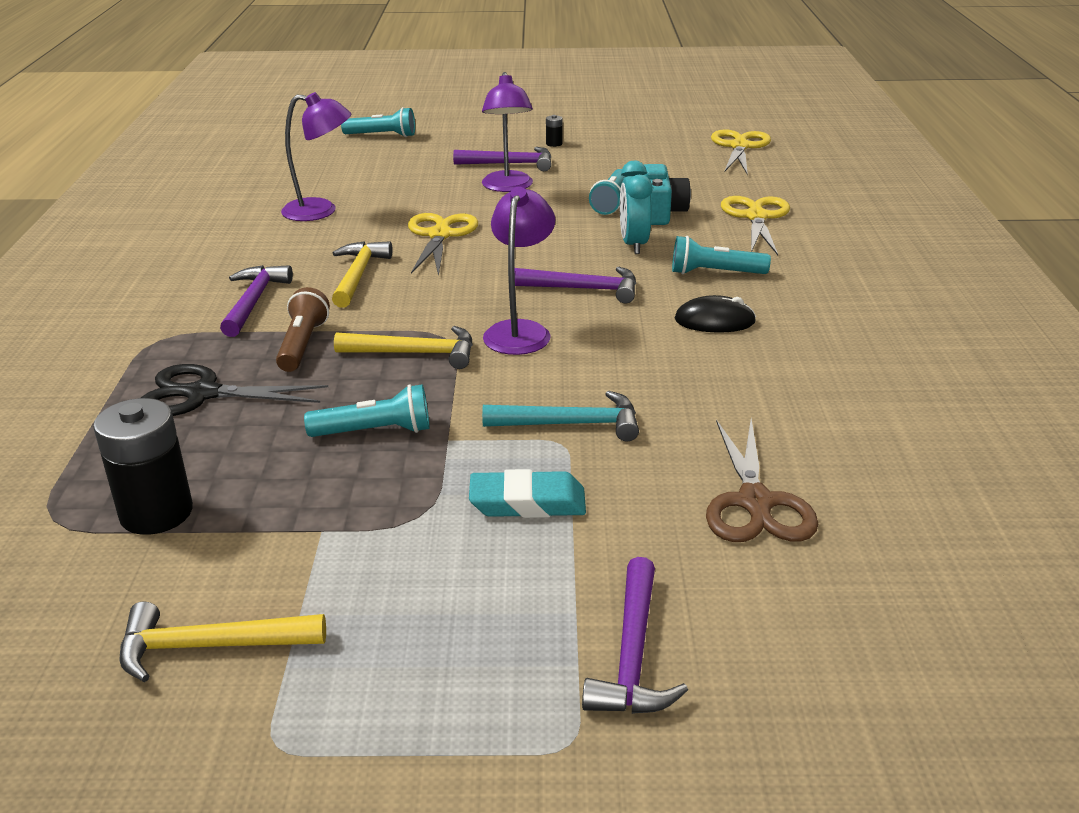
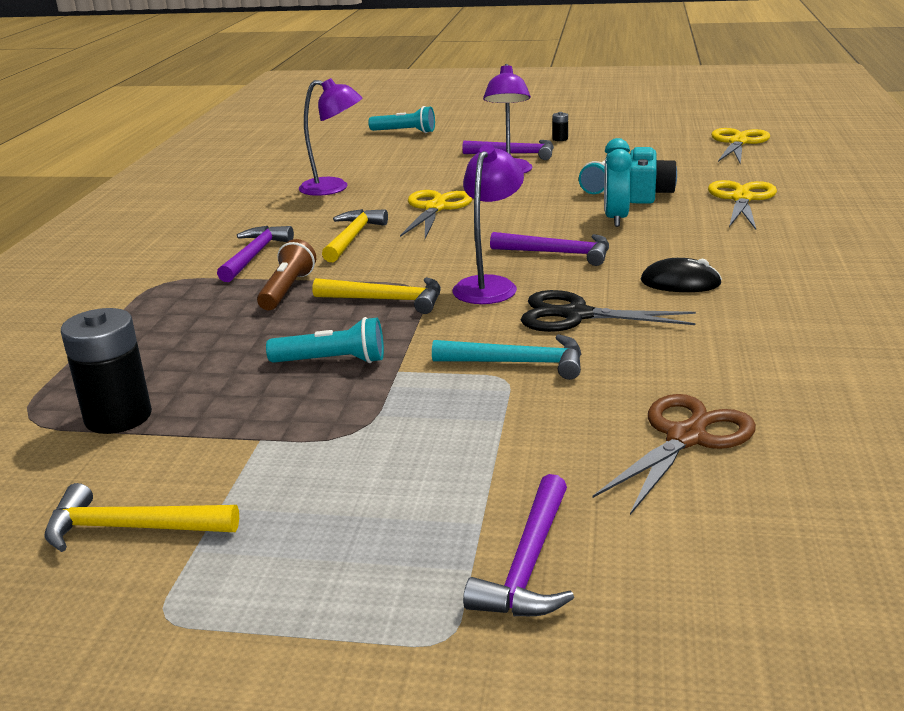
camera: 10 degrees right, 5 degrees down
black scissors [141,364,328,416] -> black scissors moved to [521,290,696,332]
turquoise eraser [469,469,586,518] -> none
turquoise flashlight [672,236,771,274] -> none
brown scissors [706,419,818,542] -> brown scissors turned 150 degrees counterclockwise [592,394,756,515]

